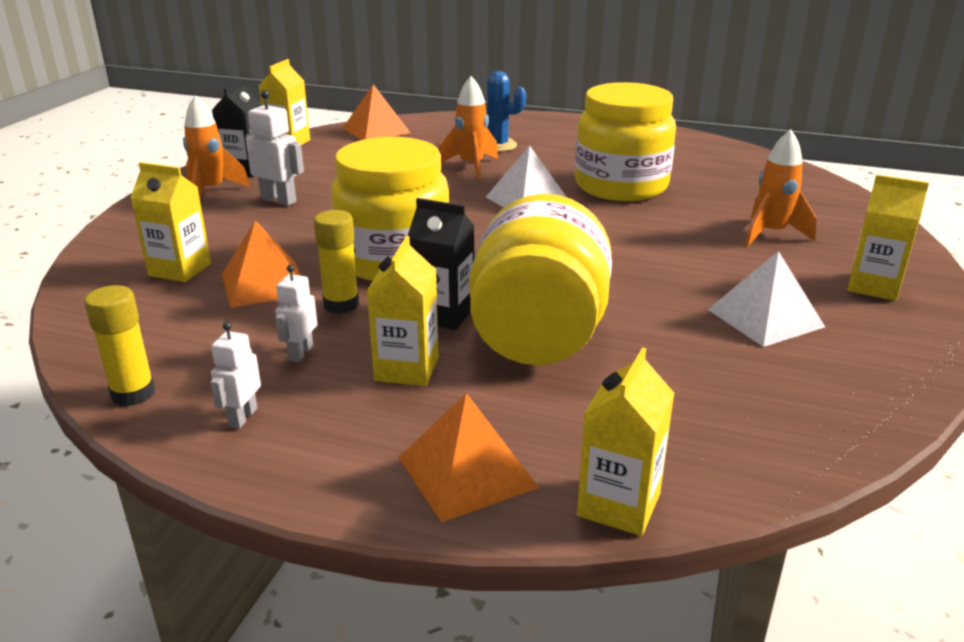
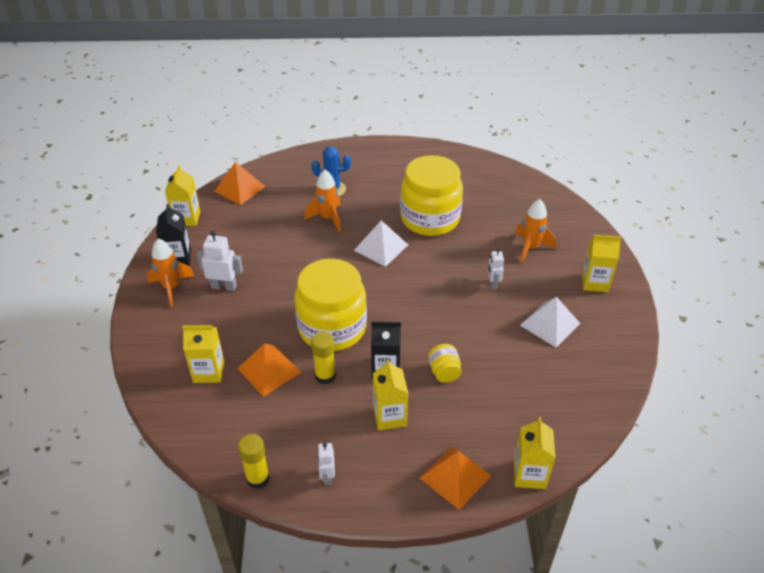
camera: 20 degrees left, 15 degrees up
white robot [275,265,317,362] -> white robot moved to [488,249,504,289]
yellow jar [469,194,612,365] -> yellow jar [428,344,461,383], size x0.40

